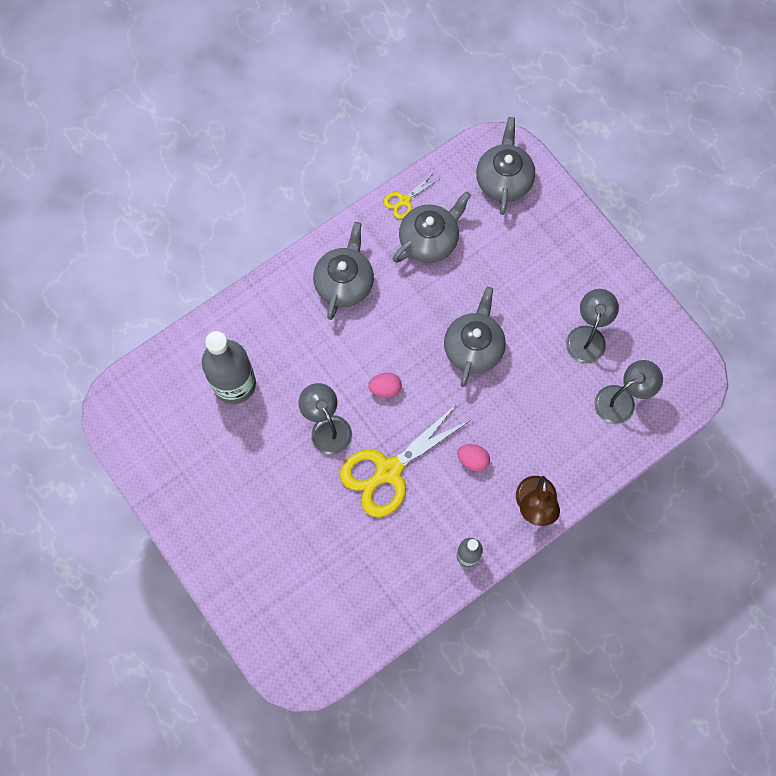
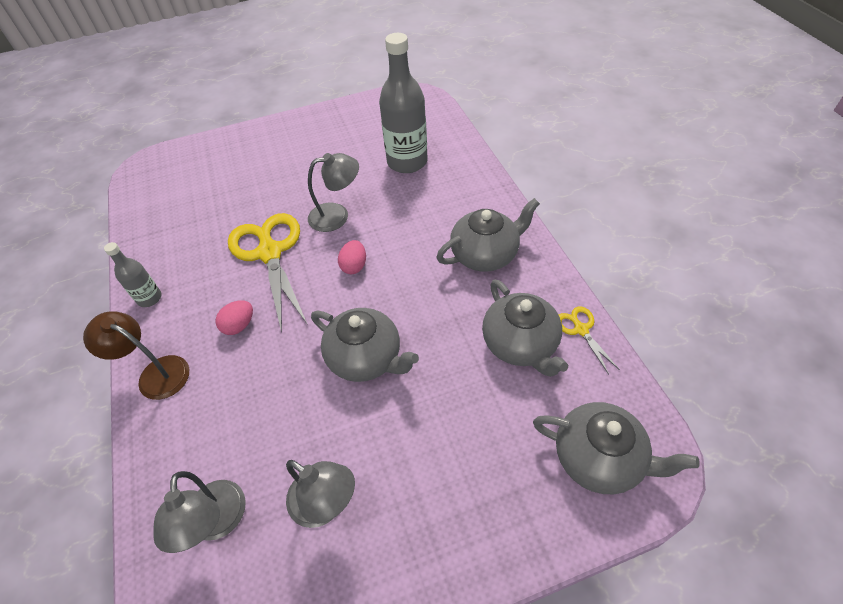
camera: 110 degrees right, 20 degrees down
grey teapot [313,222,374,320] -> grey teapot turned 60 degrees counterclockwise [436,198,540,272]

